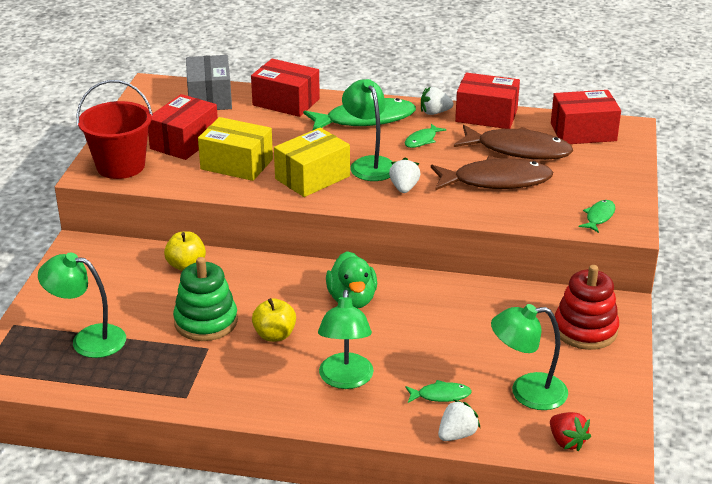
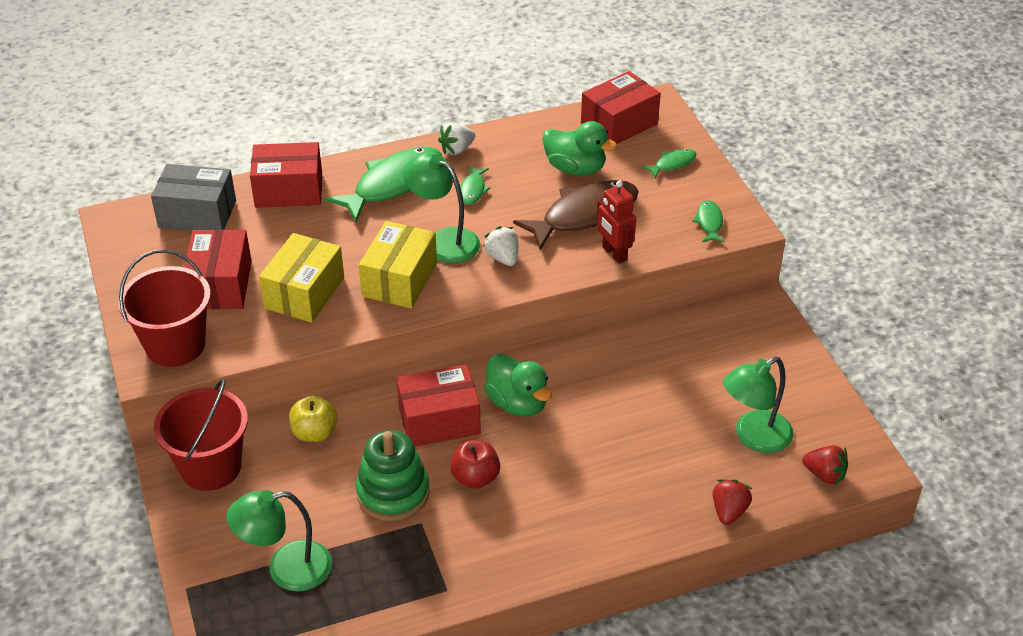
camera: 30 degrees left, 10 degrees up
grey box [186,55,232,110] -> grey box turned 45 degrees counterclockwise [151,164,236,231]
yellow box [198,117,273,181] -> yellow box turned 60 degrees counterclockwise [259,233,344,323]
yellow apple [252,298,296,342] -> red apple [450,440,500,489]
green lamp [318,290,374,389] -> none
green fish [405,380,472,403] -> green fish moved to [642,149,696,178]
white strawberry [438,400,481,441] -> red strawberry [713,479,752,525]
brown fish [454,125,573,160] -> green duck [542,121,617,176]
red box [455,73,520,129] -> red box moved to [396,365,481,447]
red stacking toy [555,265,619,350] -> none
none -> red bucket [154,379,248,491]
none -> red robot [597,180,636,264]

